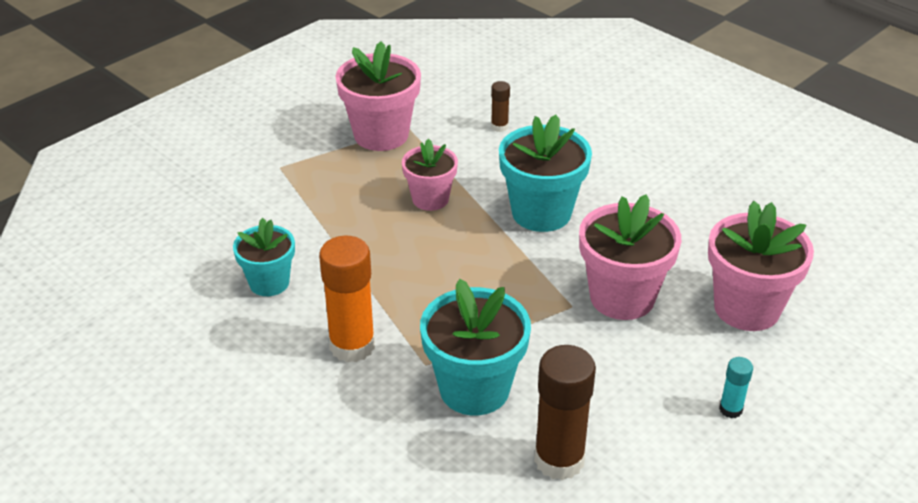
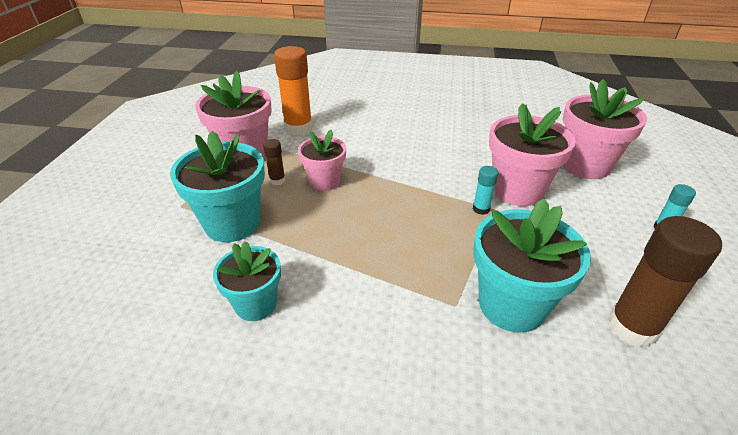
camera: 35 degrees left, 0 degrees up
orange glue stick [319,236,375,363] -> orange glue stick moved to [274,46,313,135]
brown glue stick [491,81,510,132] -> brown glue stick moved to [263,139,286,185]
turquoise flower pot [499,115,592,232] -> turquoise flower pot moved to [170,131,265,242]
none -> turquoise glue stick [473,166,499,215]

